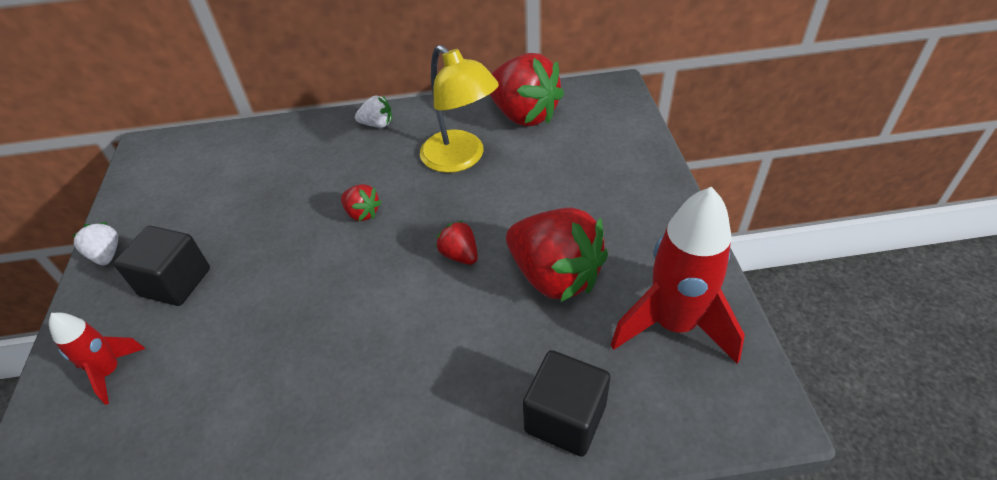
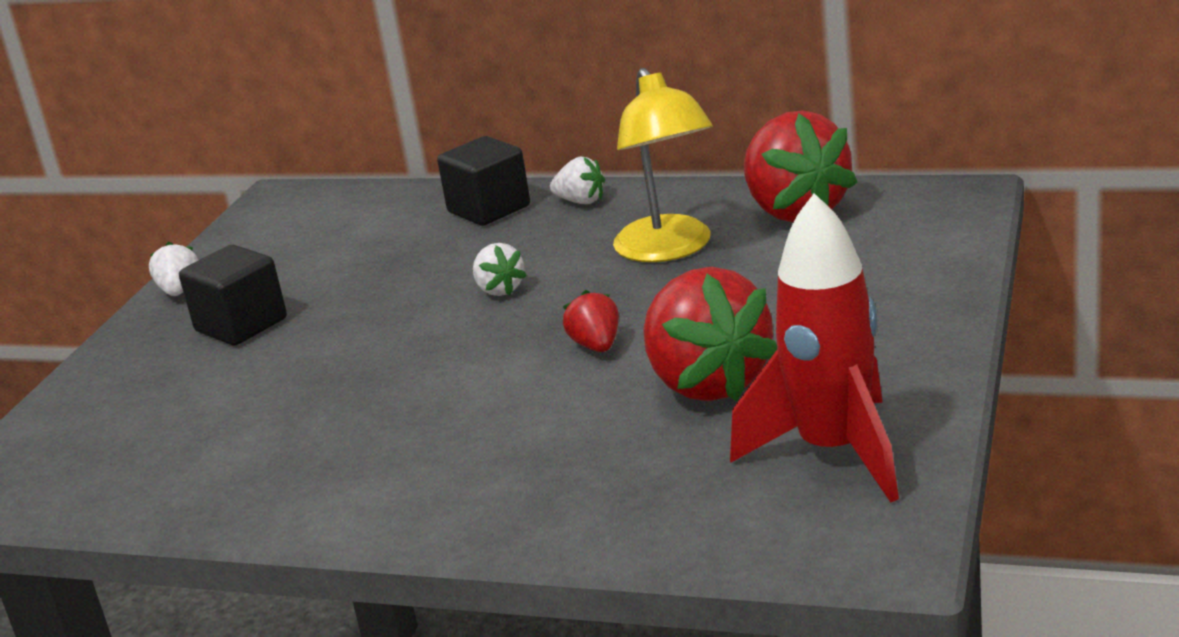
camera: 25 degrees right, 20 degrees down
red rocket [49,312,146,405] -> none
red strawberry [341,184,381,221] -> white strawberry [473,243,527,296]
black cube [523,350,610,457] -> black cube moved to [437,136,530,226]

